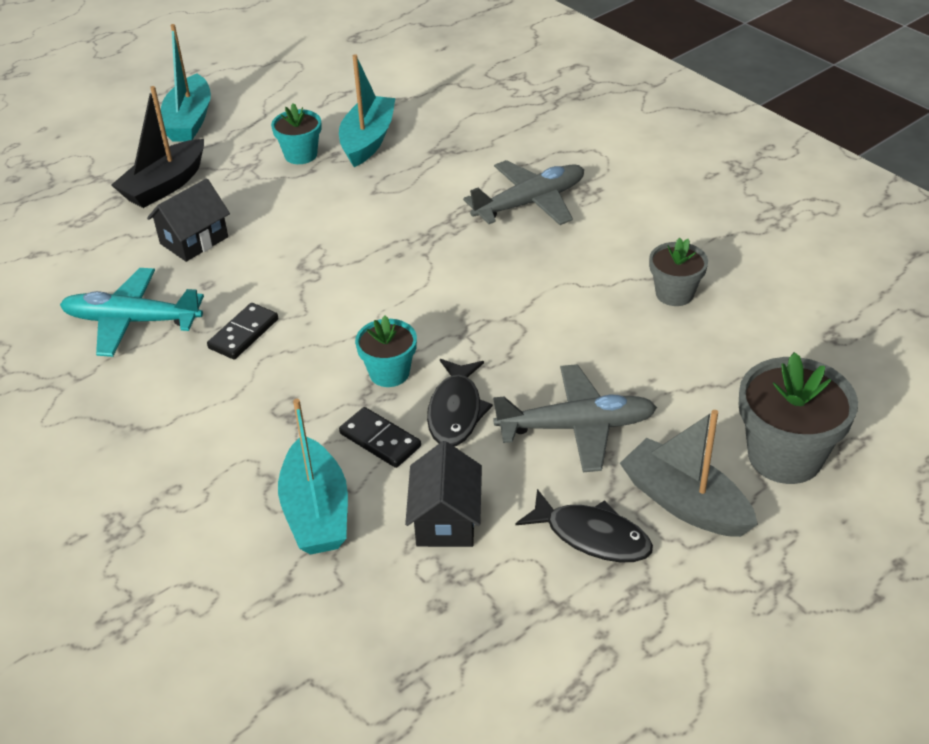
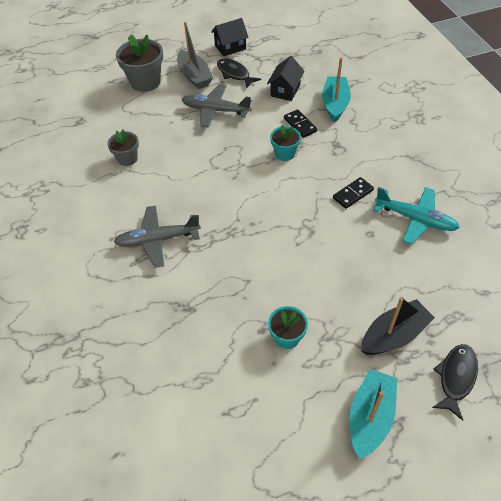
camera: 160 degrees left, 10 degrees up
black house [147,179,230,262] -> black house moved to [211,18,249,56]
turquoise boat [339,54,396,167] -> none
black fish [427,359,493,446] -> black fish moved to [432,344,478,421]

